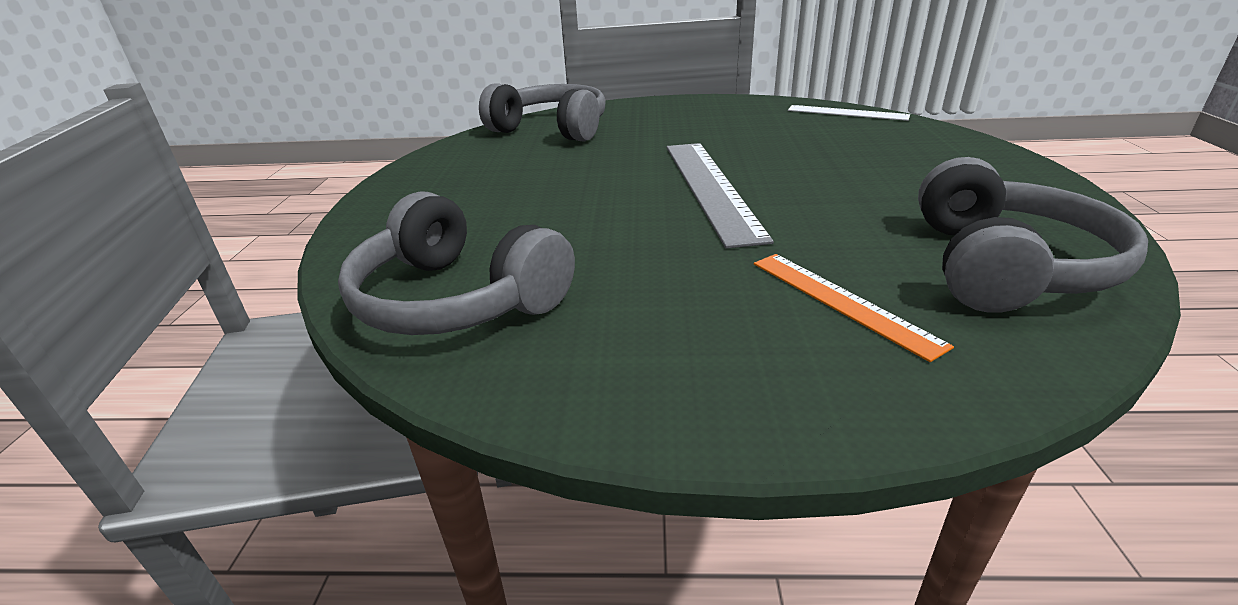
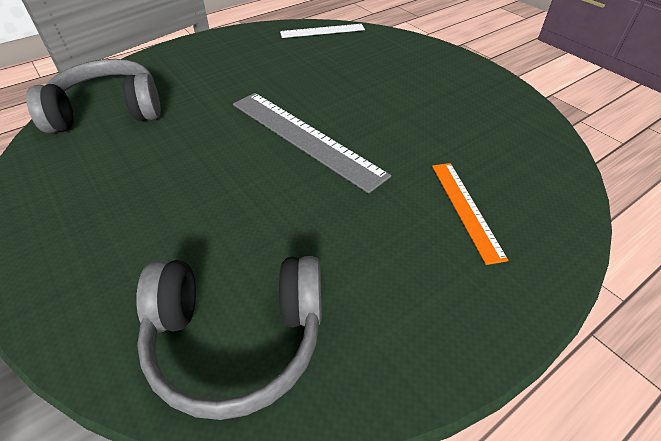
camera: 40 degrees left, 15 degrees up
orange ruler [754,254,954,362] -> orange ruler turned 60 degrees clockwise [432,163,509,265]
grey headphones [918,157,1148,313] -> none

